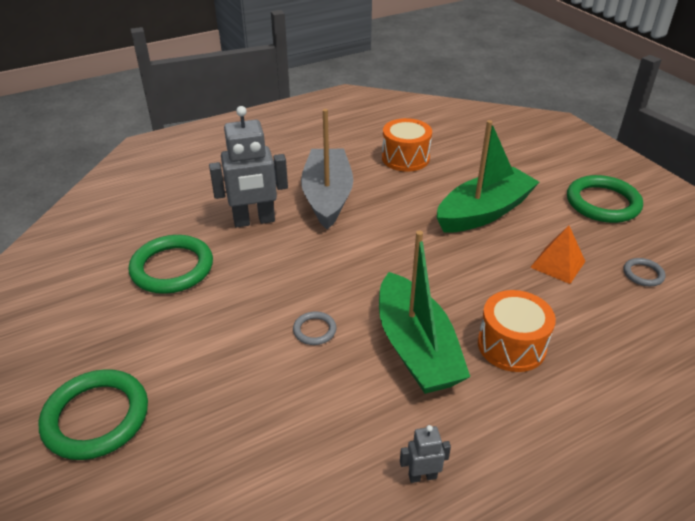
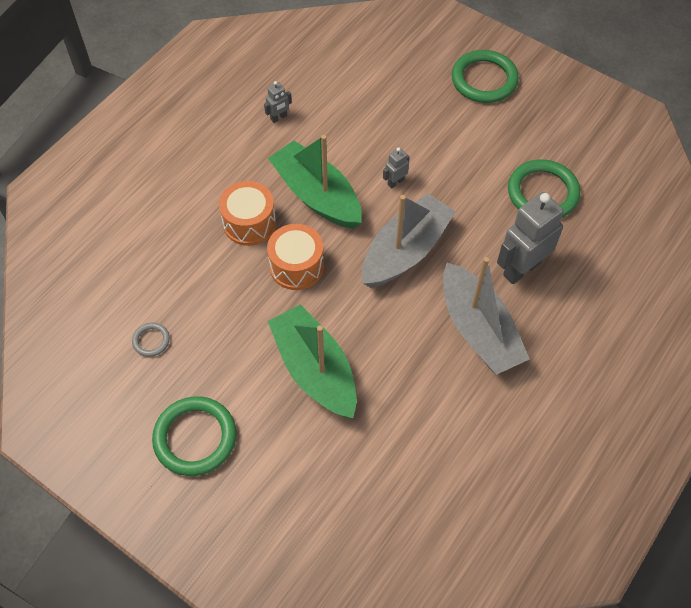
camera: 155 degrees right, 20 degrees up
grey ring [293,311,337,345] -> grey robot [383,147,410,189]
orange drum [382,118,432,172] -> orange drum moved to [267,224,324,290]
green boat [437,120,539,233] -> green boat turned 120 degrees clockwise [268,304,357,418]
orange pyramid [530,225,586,284] -> none
none -> grey boat [362,193,456,288]

